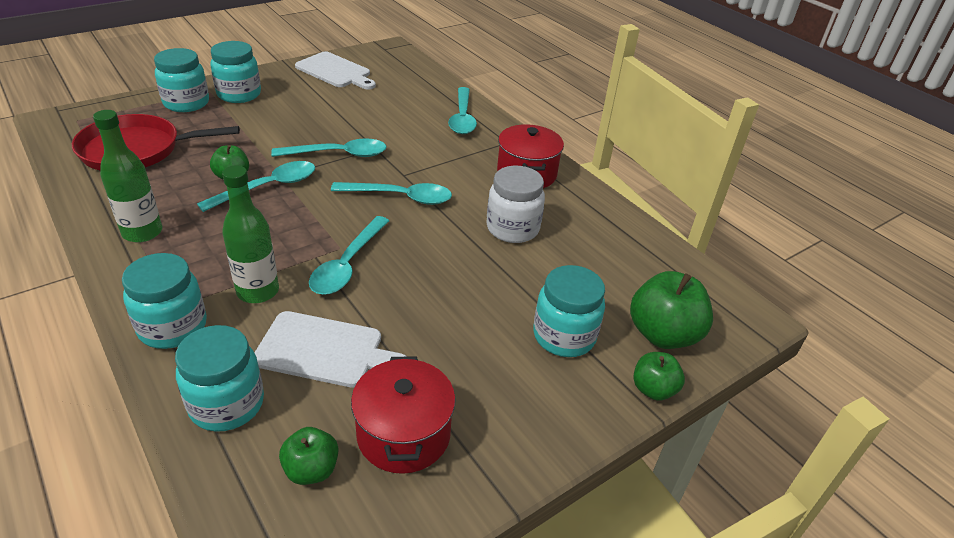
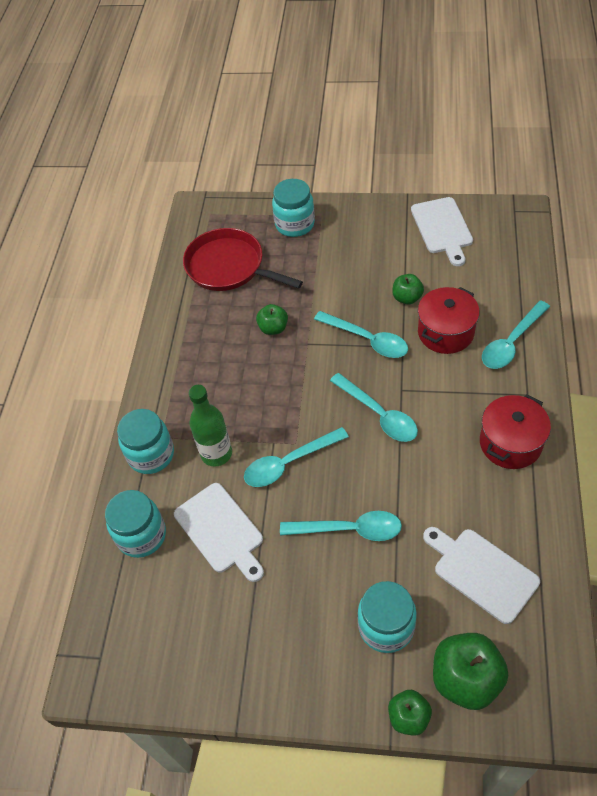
camera: 50 degrees right, 15 degrees up
green bottle [93,110,162,243] -> none
turquoise spoon [197,161,315,212] -> turquoise spoon moved to [280,511,402,541]
turquoise jar [210,41,261,103] -> none
green apple [279,427,339,485] -> green apple moved to [392,274,424,304]
red pot [351,356,456,474] -> red pot moved to [418,287,480,354]
white jar [486,166,545,243] -> none
none -> white cutting board [423,527,540,624]

